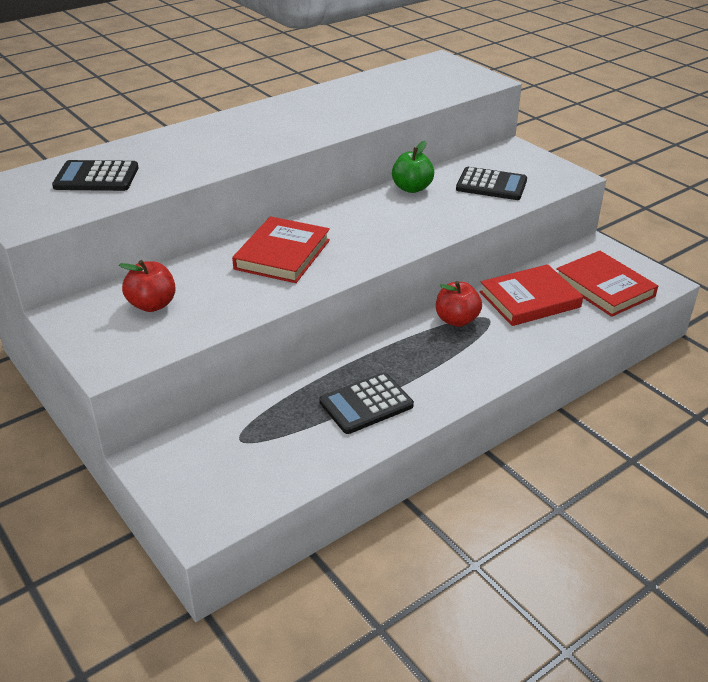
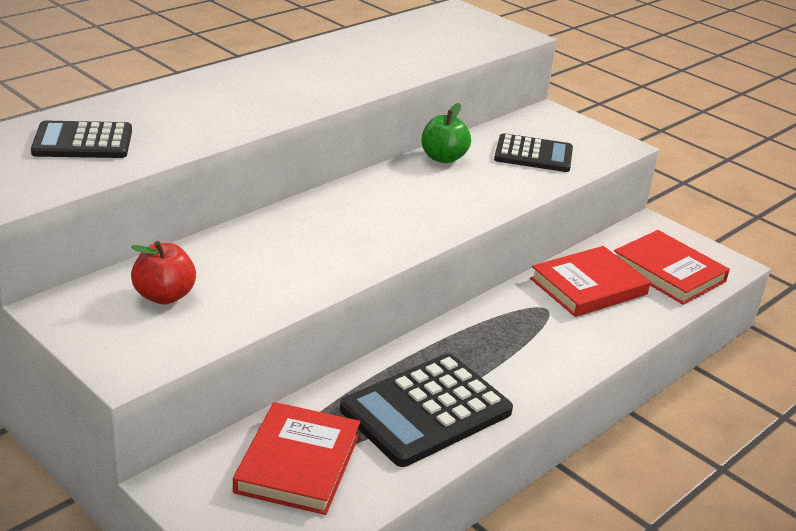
camera: 10 degrees left, 5 degrees down
red book [232,216,330,283] -> red book moved to [233,402,360,515]
black calculator [319,372,414,434] -> black calculator [340,353,513,467], size x1.55
red apple [436,281,482,327] -> none

